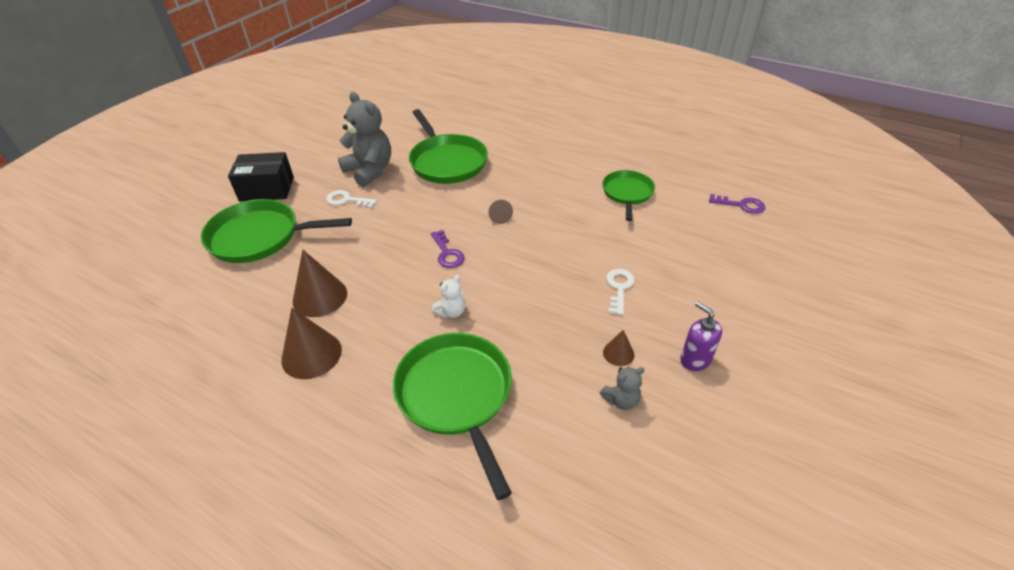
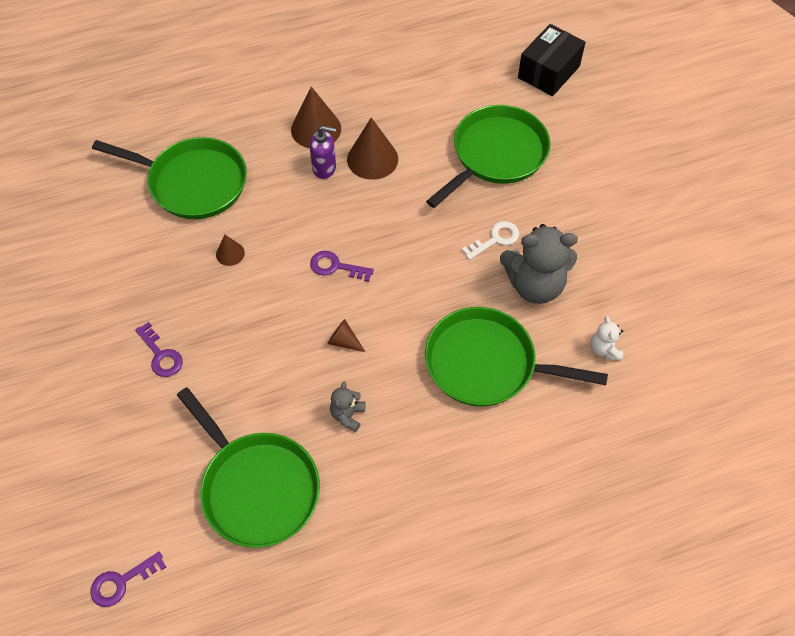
camera: 130 degrees right, 15 degrees up
black box [228,152,294,202] -> black box moved to [518,24,586,96]
white teddy bear [431,275,465,318] -> white teddy bear moved to [591,316,623,361]
grey teddy bear [600,367,645,410] -> grey teddy bear moved to [330,382,365,432]
green pan [602,170,655,221] -> green pan [177,387,320,548], size x1.61
brown cone [603,330,634,366] -> brown cone moved to [216,235,245,266]
white key [606,269,635,315] -> purple key [135,322,183,377]
purple soap dispenser [680,302,722,371] -> purple soap dispenser moved to [309,126,336,179]

